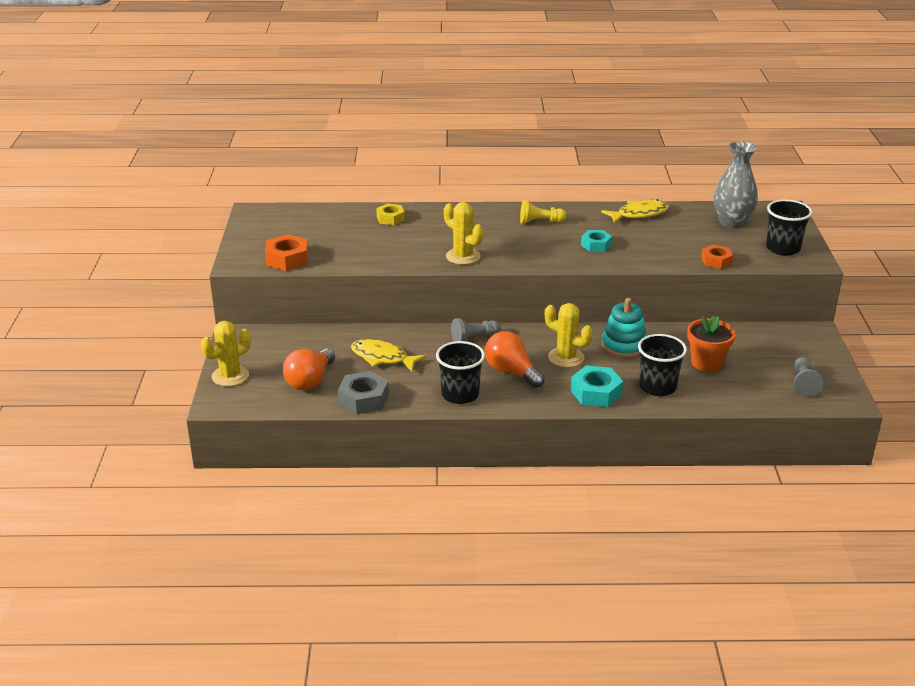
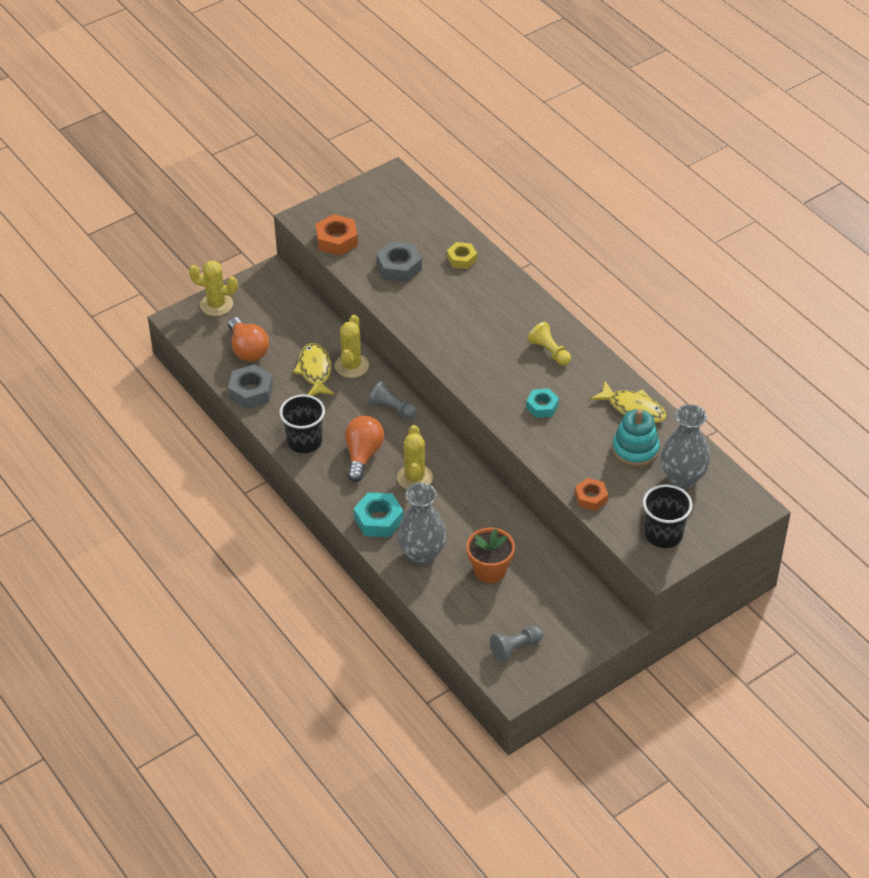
camera: 55 degrees right, 15 degrees up
orange light bulb [283,349,335,390] -> orange light bulb turned 105 degrees counterclockwise [228,317,269,362]
yellow cactus [444,202,483,265] -> yellow cactus moved to [335,315,369,378]
turquoise stacking toy [602,298,647,358] -> turquoise stacking toy moved to [612,409,660,467]
black cup [638,334,687,396] -> grey vase [397,483,446,565]
none -> grey nut [376,241,422,282]

